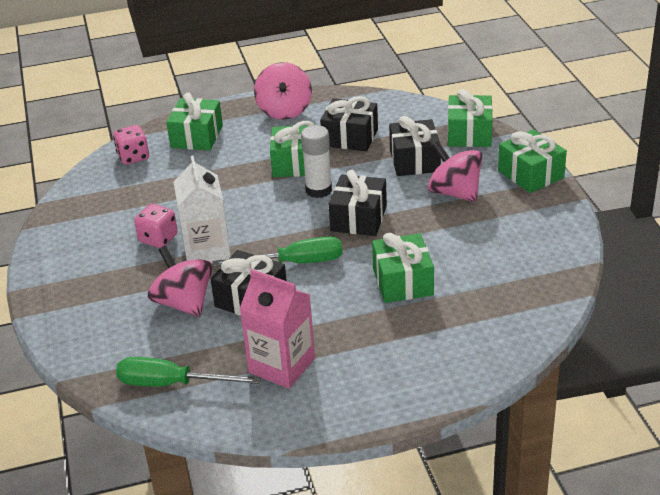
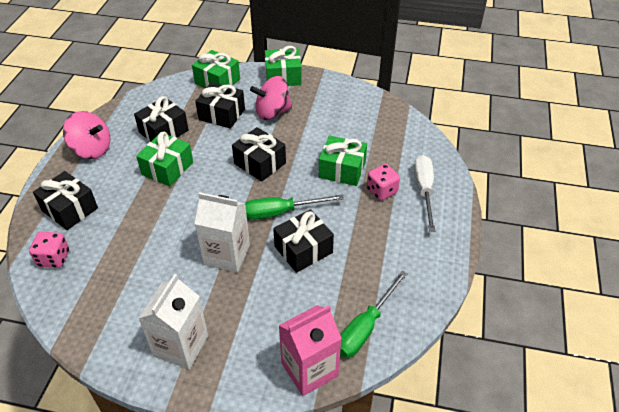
camera: 65 degrees left, 10 degrees up
pink dice [134,204,178,248] -> pink dice moved to [367,164,400,200]
pink spinning top [148,246,213,317] -> none
green gift [166,93,223,150] -> black gift [33,171,98,230]
green screwdriver [212,236,343,267] -> green screwdriver turned 120 degrees counterclockwise [245,194,344,220]
pink carton [240,269,315,389] -> pink carton moved to [279,305,342,396]
white glue stick [301,125,332,198] -> none
none -> white carton [138,274,208,369]
none -> white screwdriver [414,155,435,232]

